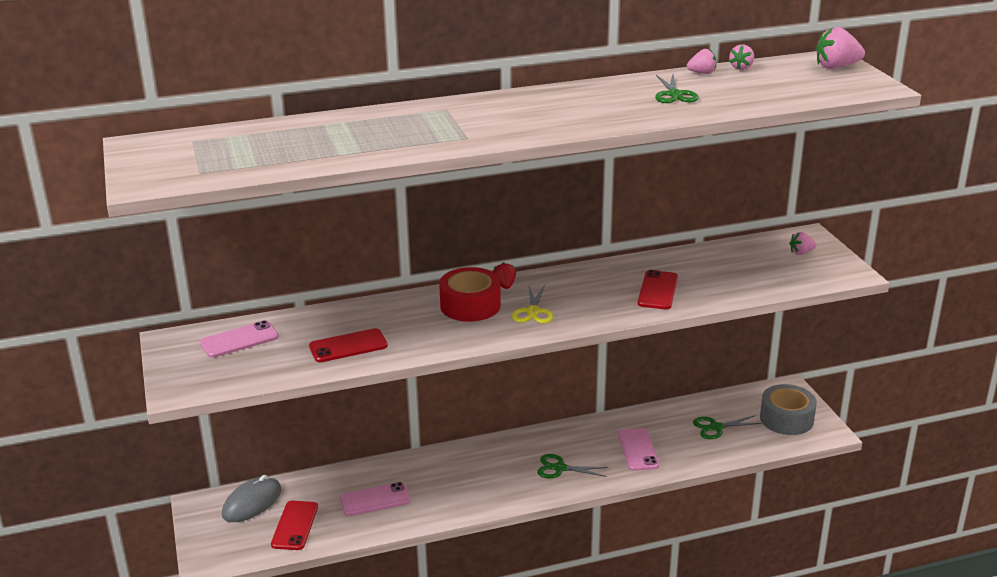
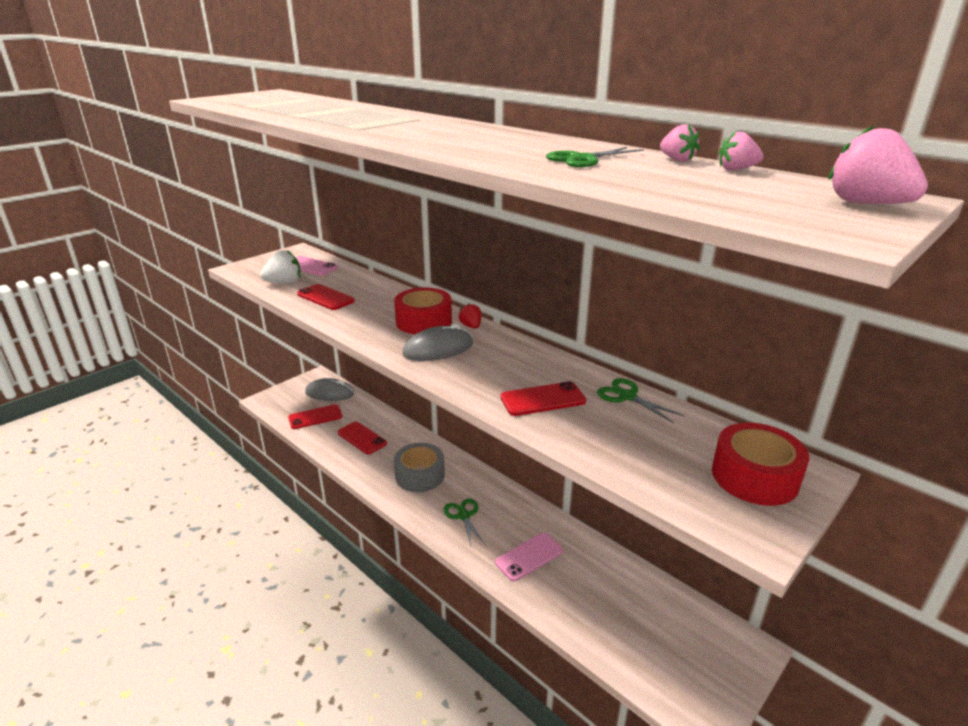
camera: 60 degrees right, 0 degrees up
pink phone [340,482,410,516] -> red phone [337,422,387,454]
red strawberry [493,262,516,289] -> red strawberry turned 75 degrees counterclockwise [459,303,481,328]
yellow scissors [512,285,553,324] -> grey mouse [402,324,473,361]
green scissors [693,415,762,439] -> green scissors moved to [597,378,685,423]
grey tape [760,384,817,435] -> grey tape moved to [394,443,445,492]
pink strawberry [789,232,817,255] -> red tape [712,423,809,506]
none -> white strawberry [260,250,301,284]

